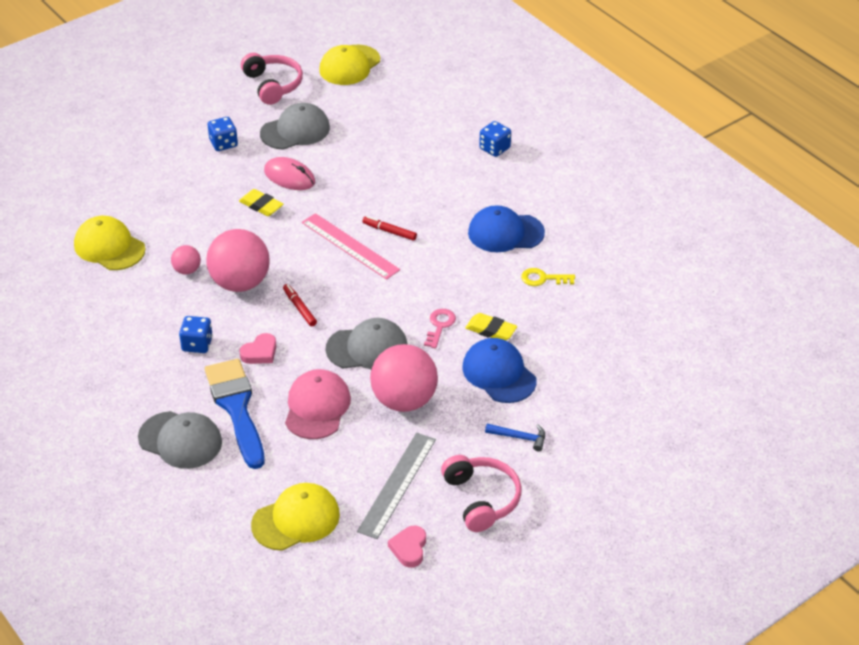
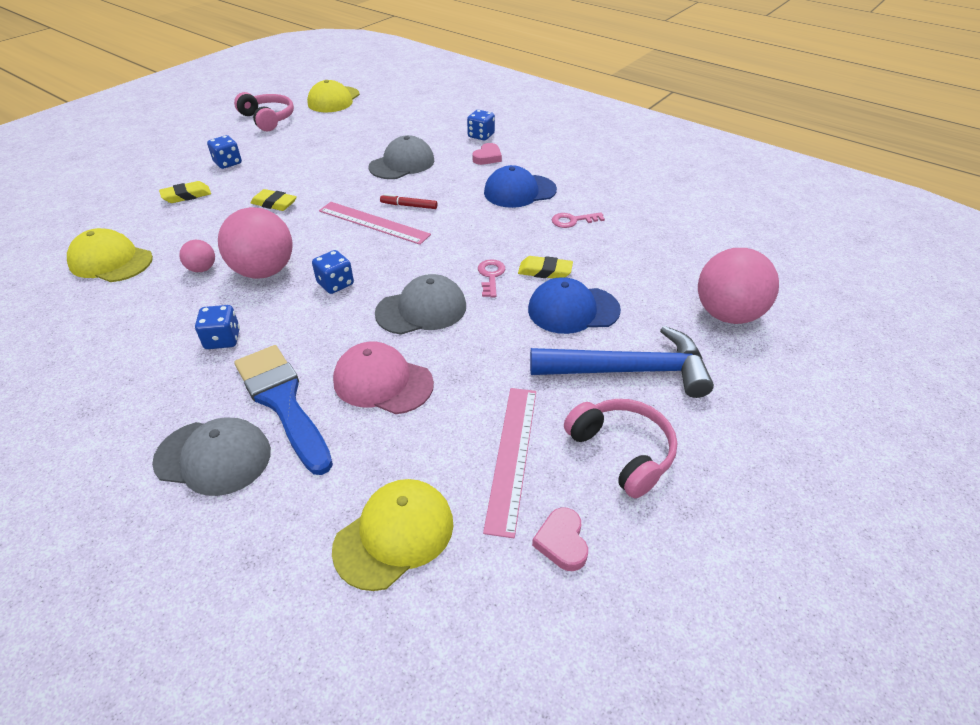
camera: 15 degrees left, 0 degrees up
pink heart [239,333,277,364] -> pink heart moved to [472,143,502,165]
grey cap [260,103,330,150] -> grey cap moved to [368,135,434,179]
pink mouse [264,157,315,190] -> none
red marker [283,284,317,326] -> blue dice [312,250,354,294]
pink cap [285,369,351,439] -> pink cap turned 60 degrees counterclockwise [333,342,434,414]
grey ruler [357,433,436,539] -> pink ruler [483,388,536,538]
pink ball [370,344,438,412] -> pink ball moved to [698,248,779,324]
blue cap [462,338,537,403] -> blue cap turned 45 degrees counterclockwise [528,277,621,334]
blue hammer [485,423,545,451] -> blue hammer [530,326,714,398], size x2.42
yellow key [521,268,575,286] -> pink key [552,212,605,228]
none -> yellow eraser [159,181,211,203]

